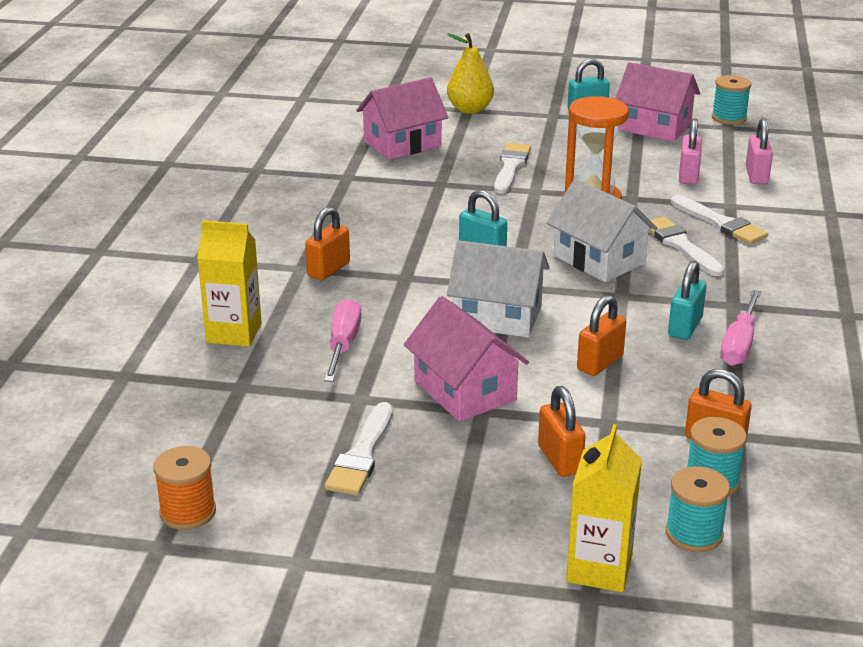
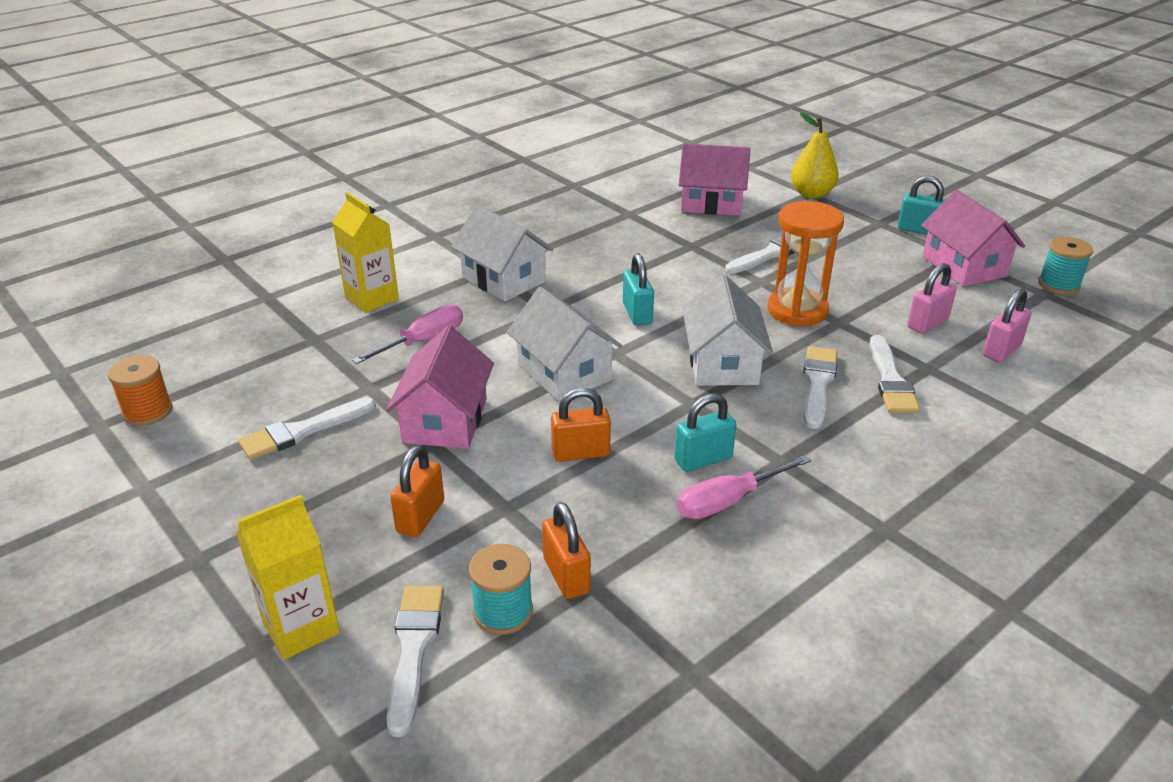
camera: 40 degrees right, 5 degrees up
orange padlock [305,206,350,280] -> white house [451,205,554,301]
turquoise spool [666,466,730,552] -> white brush [387,586,444,737]

